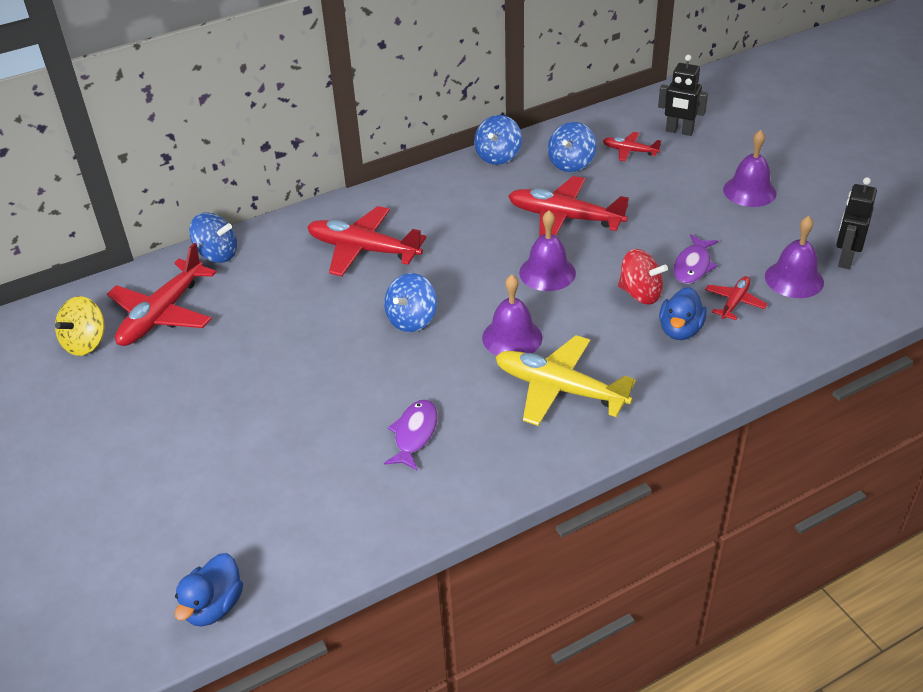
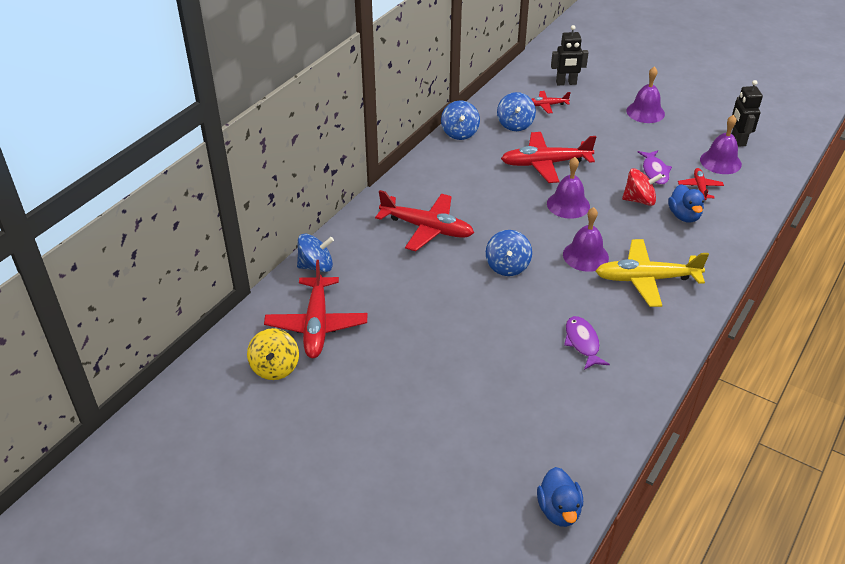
camera: 30 degrees left, 0 degrees up
red plane [307,206,426,276] -> red plane turned 150 degrees counterclockwise [375,190,474,251]

